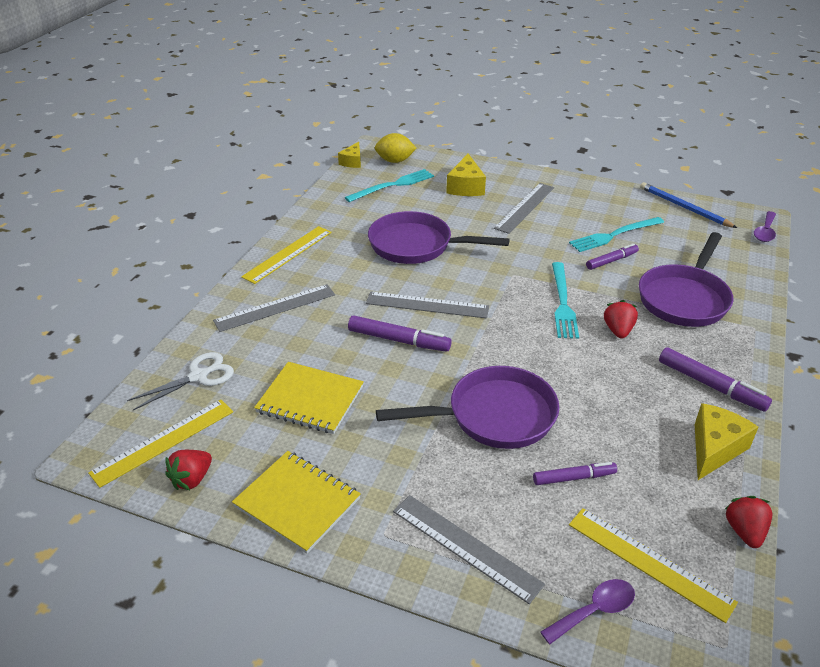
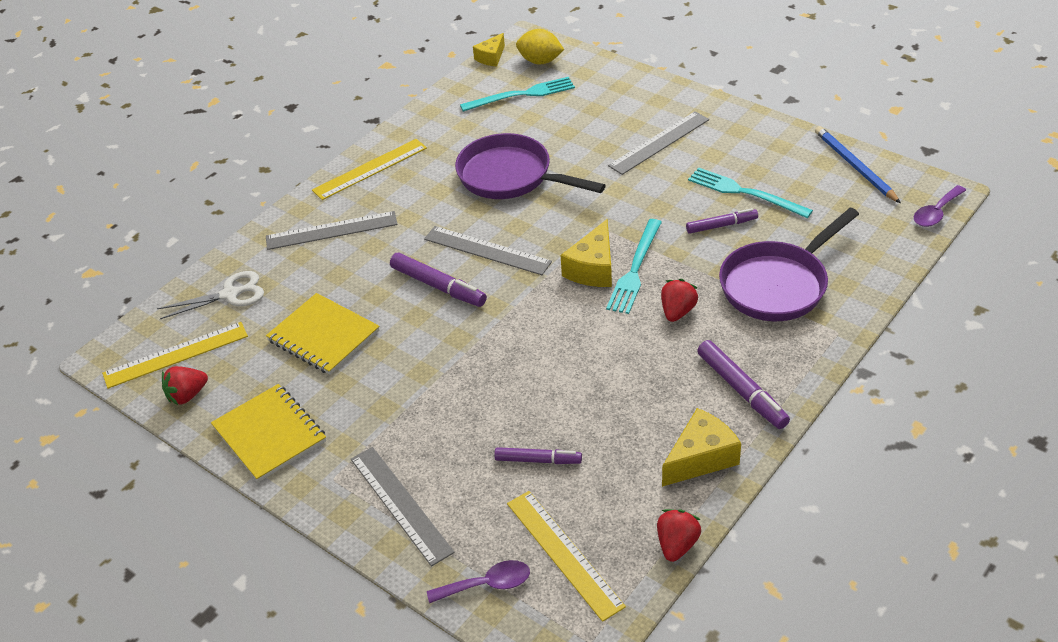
camera: 20 degrees right, 5 degrees up
purple pan [376,366,559,449] -> none
yellow cheese [446,154,486,196] -> yellow cheese moved to [561,219,612,287]
turquoise fork [569,217,664,252] -> turquoise fork turned 45 degrees clockwise [688,167,813,218]

